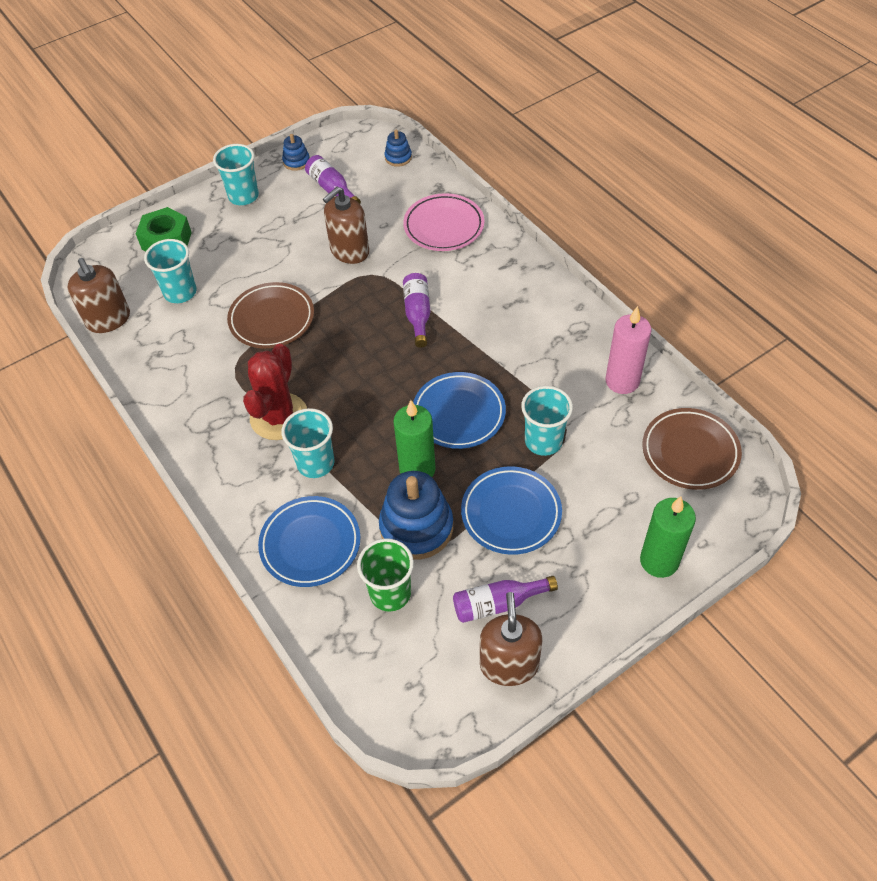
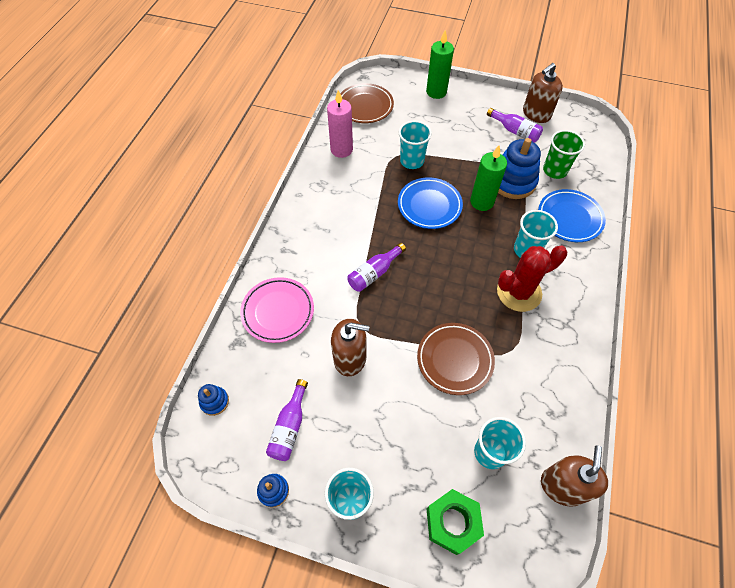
camera: 130 degrees left, 5 degrees up
blue plate [461,466,562,555] -> none

